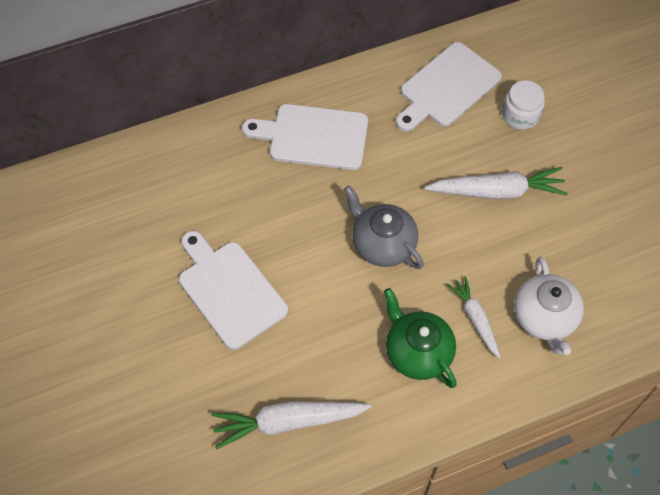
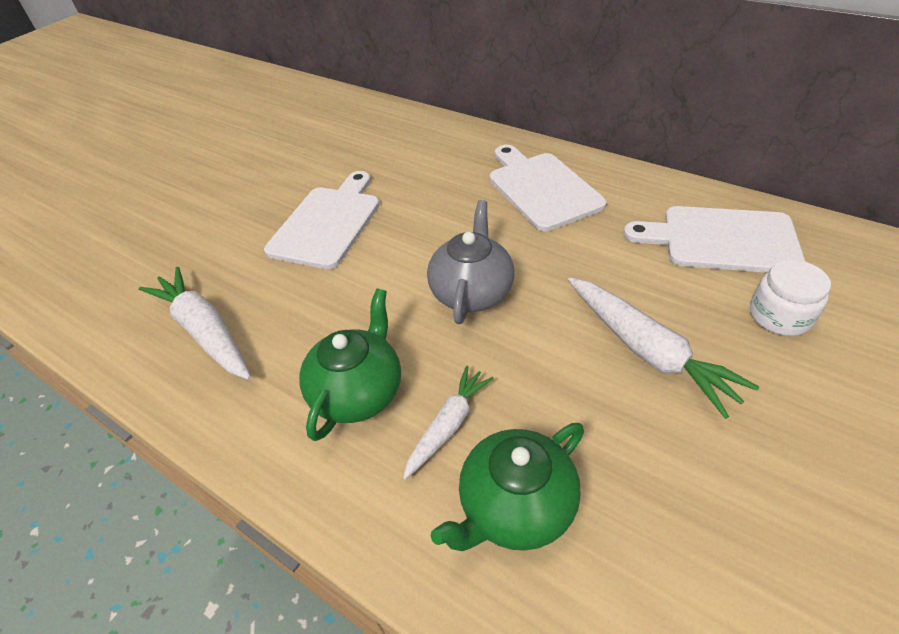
camera: 60 degrees right, 15 degrees down
white teapot [514,257,584,355] -> green teapot [431,423,584,551]

